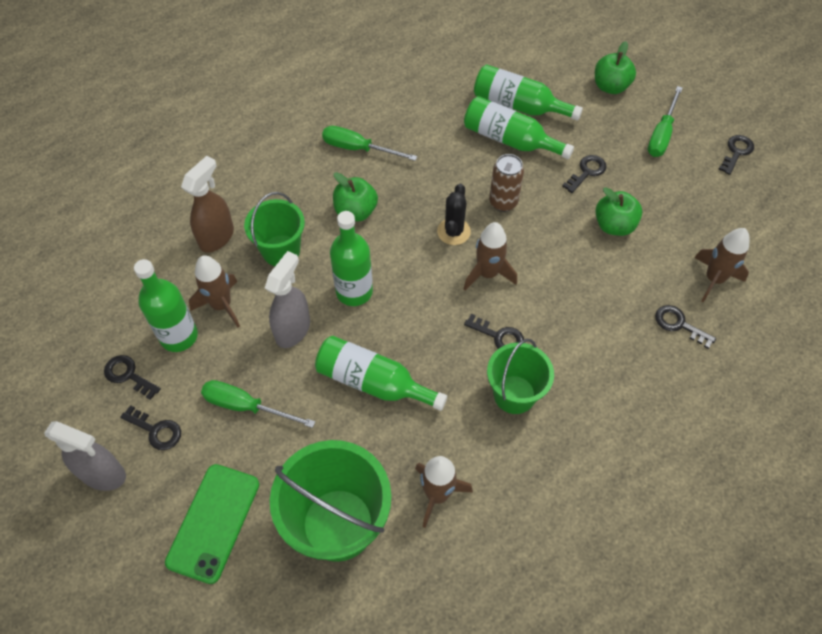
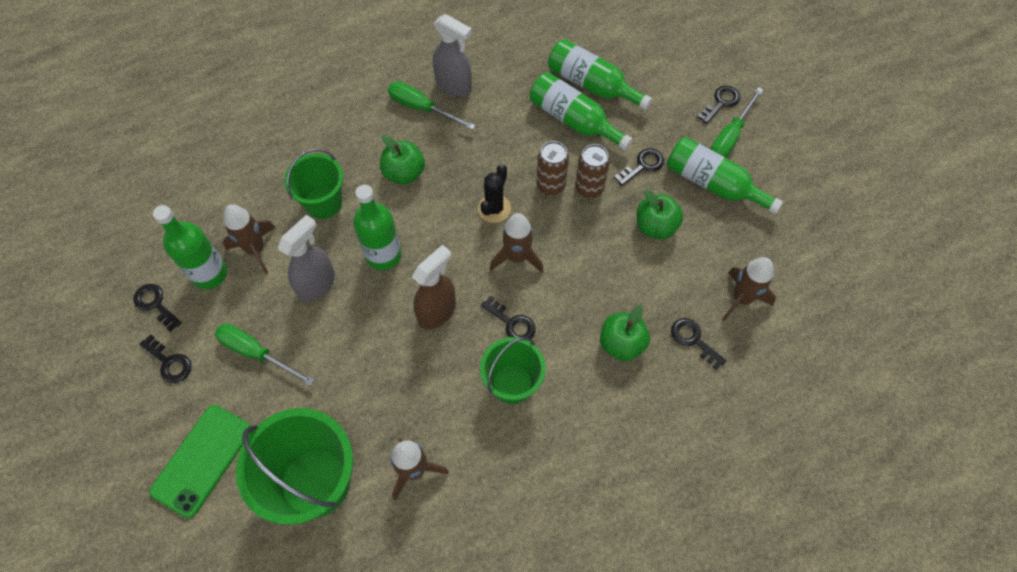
camera: 10 degrees right, 5 degrees up
grey spray bottle [44,421,126,491] -> grey spray bottle moved to [433,14,472,96]
brown spray bottle [181,156,234,253] -> brown spray bottle moved to [412,245,456,329]
green bottle [315,336,447,411] -> green bottle moved to [667,137,783,214]
green apple [595,41,636,94] -> green apple moved to [600,306,650,361]
black key [719,135,754,175] -> black key moved to [697,86,741,124]
none -> brown can [575,144,610,199]

